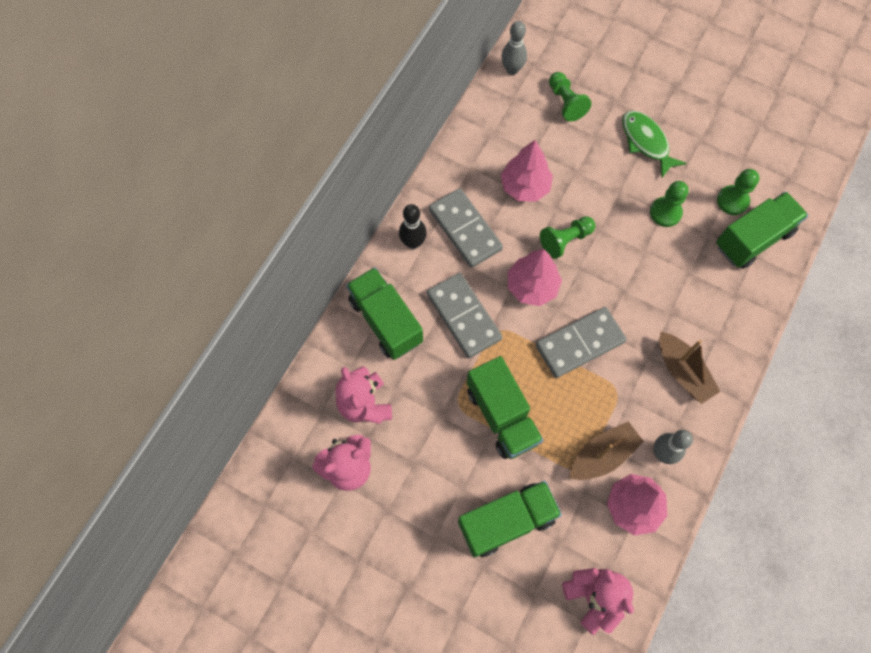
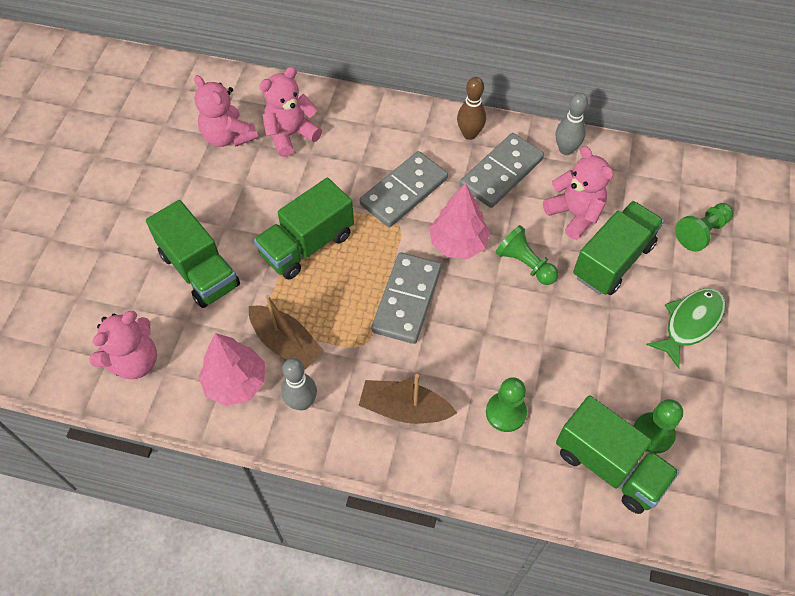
camera: 75 degrees right, 10 degrees down
green truck [346,267,423,360] -> green truck moved to [573,201,664,295]
black bowling pin [399,204,427,249] -> brown bowling pin [457,77,486,140]
grey bowling pin [501,21,527,75] -> grey bowling pin moved to [556,93,588,155]
pink tree [501,140,553,202] -> pink teddy bear [543,146,613,240]
grey domino [536,307,627,378] -> grey domino turned 60 degrees clockwise [371,252,441,344]
green pawn [650,181,689,227] -> green pawn moved to [486,377,527,432]
brown boat [659,332,720,404] -> brown boat turned 60 degrees clockwise [359,374,457,424]

